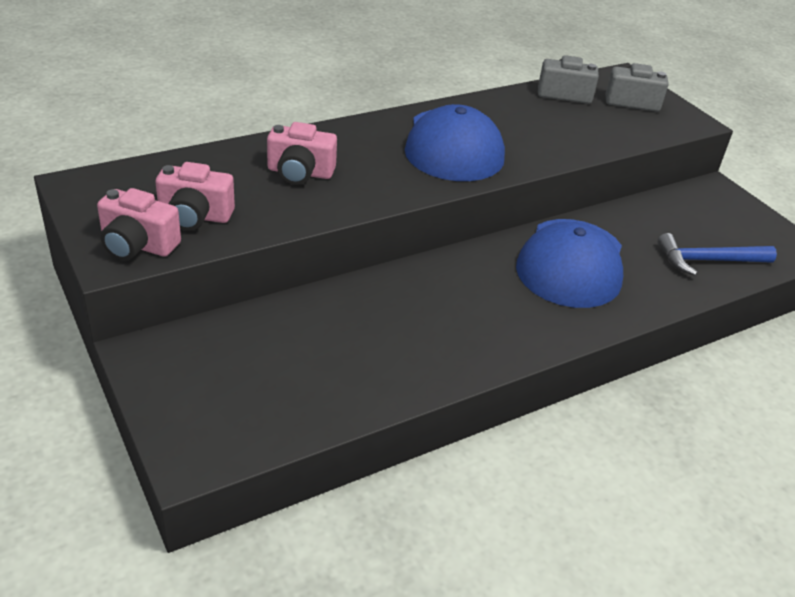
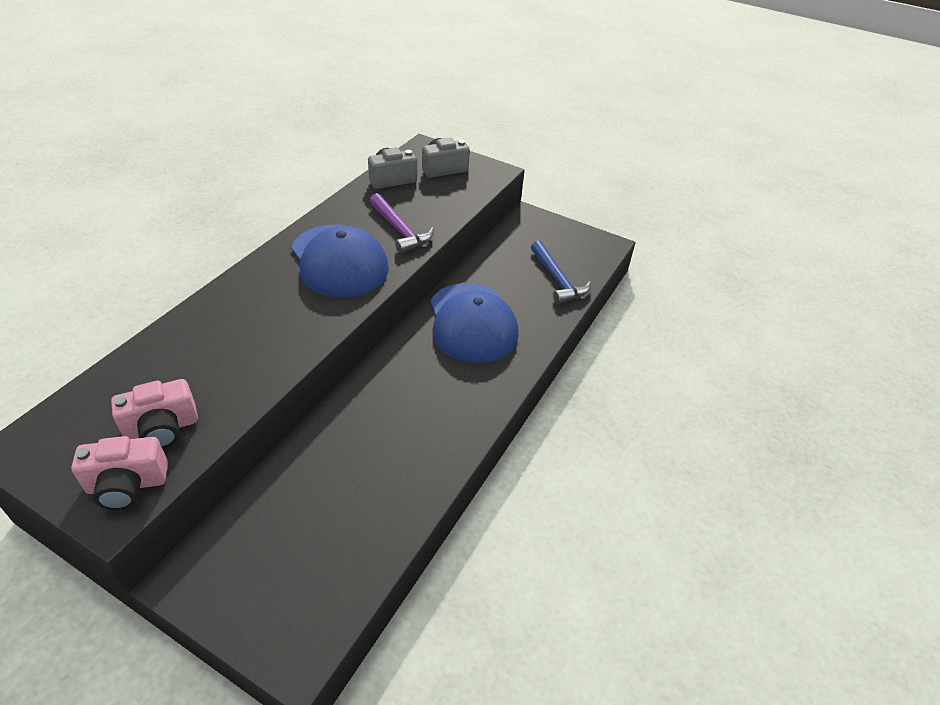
camera: 30 degrees left, 5 degrees up
pink camera [267,122,337,185] -> none
blue hammer [657,233,777,276] -> blue hammer turned 75 degrees counterclockwise [531,241,591,304]
none -> purple hammer [370,193,434,253]

